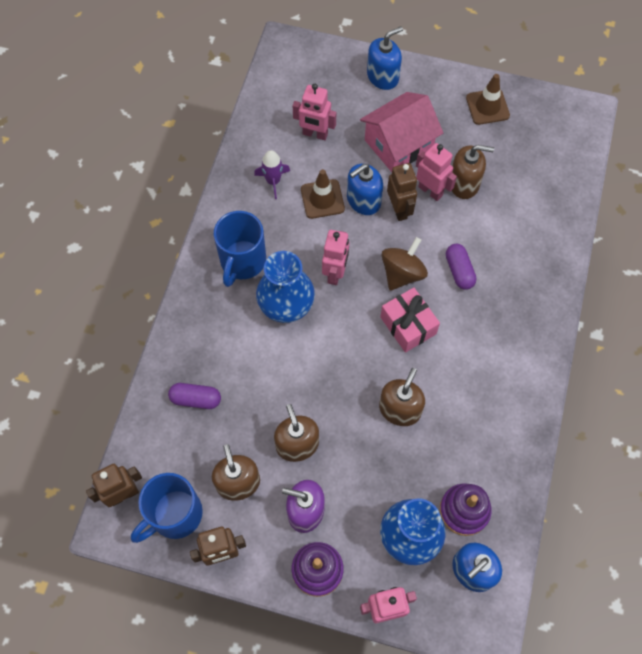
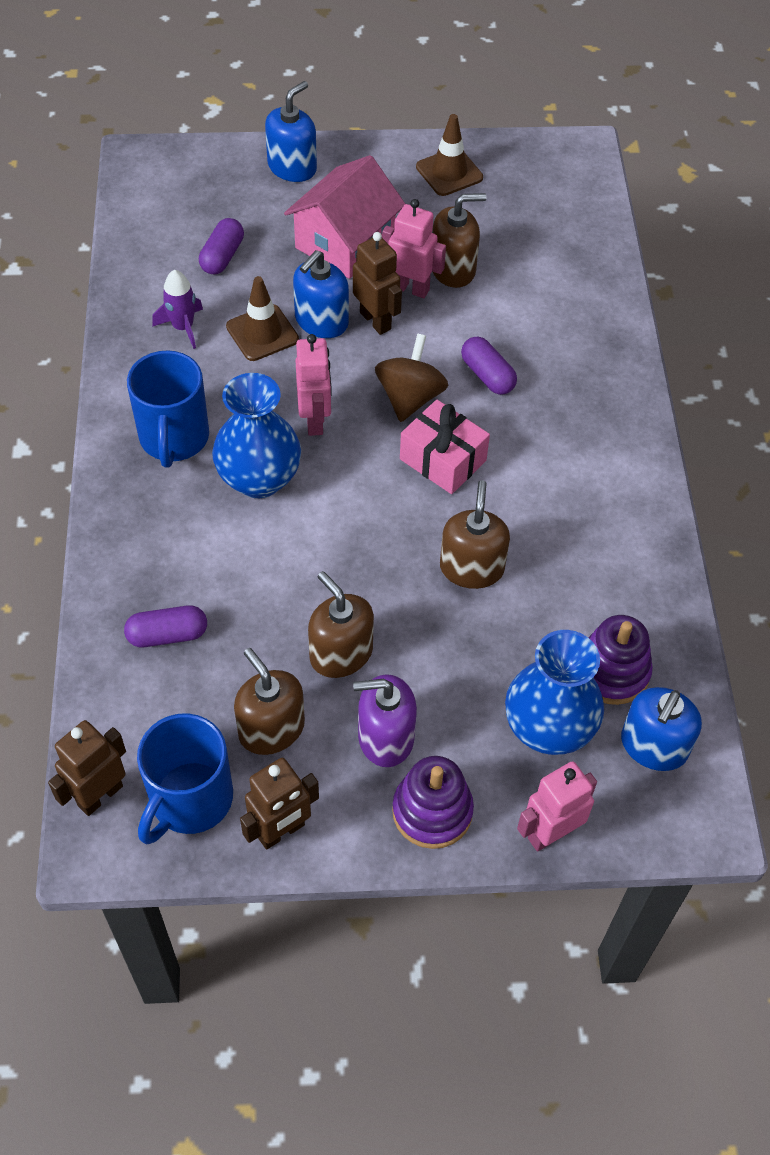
camera: 20 degrees left, 10 degrees down
pink robot [293,84,336,140] -> purple capsule [199,218,244,274]

